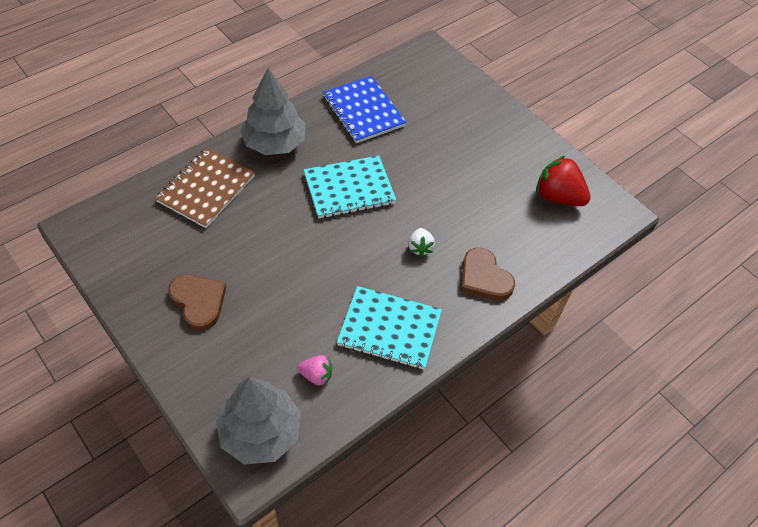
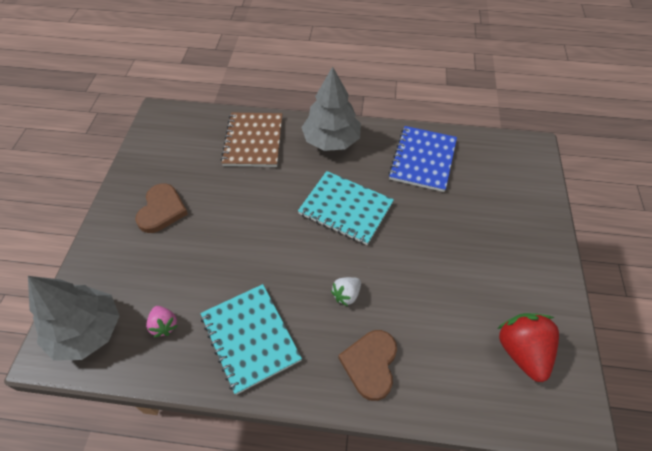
camera: 50 degrees right, 0 degrees up
brown notebook [155,147,255,228] -> brown notebook turned 75 degrees counterclockwise [221,113,282,167]

